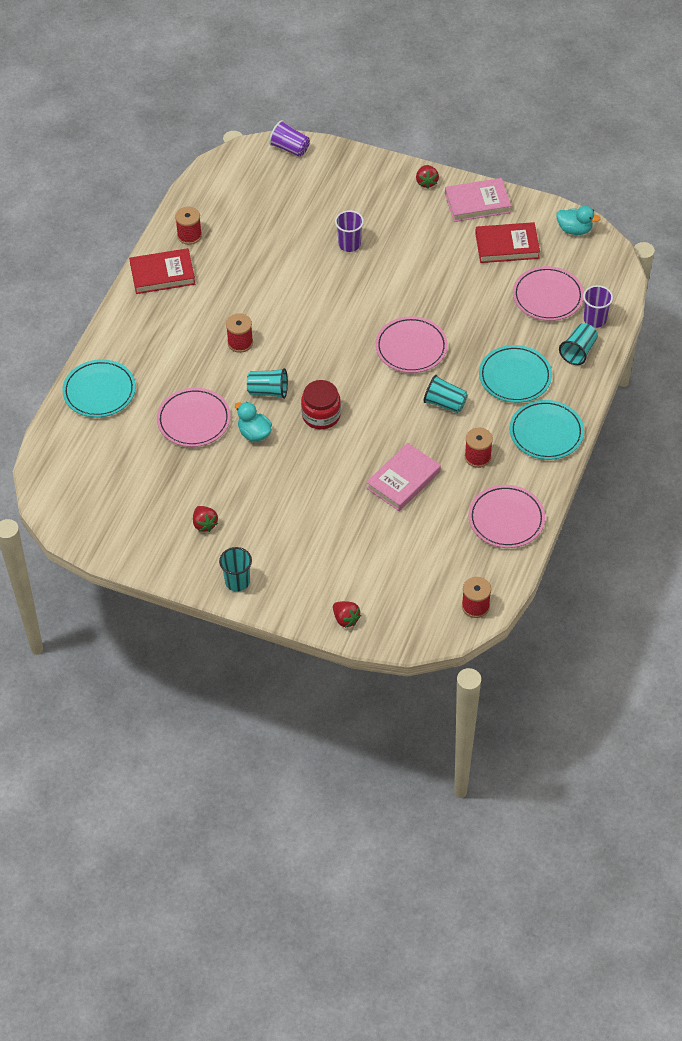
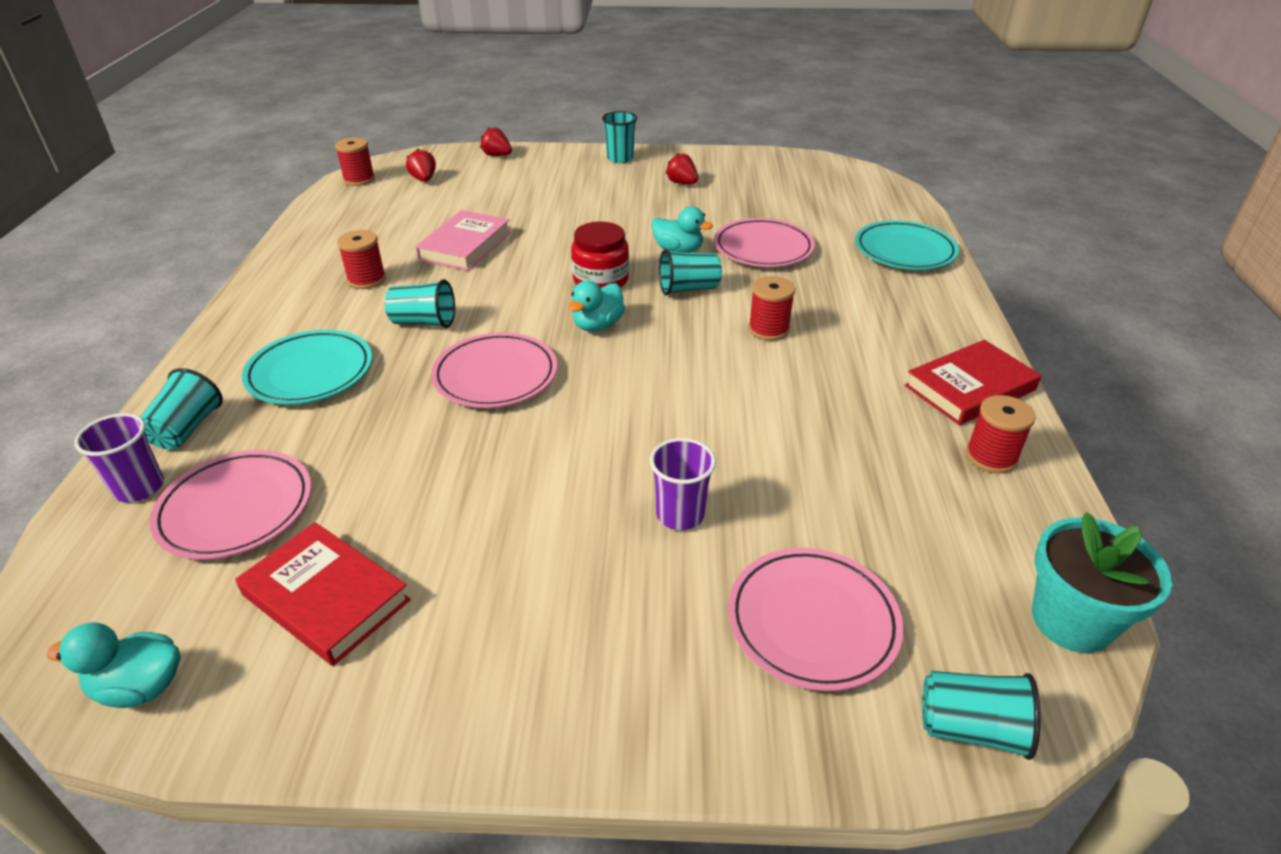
camera: 160 degrees right, 15 degrees down
purple cup [269,120,310,157] -> turquoise cup [922,671,1041,760]
red strawberry [416,165,439,189] -> red strawberry moved to [406,149,436,181]
pink book [445,178,511,222] -> none
pink plate [468,485,545,548] -> pink plate moved to [728,548,904,691]
red book [475,222,540,263] -> red book turned 60 degrees clockwise [235,522,411,666]
turquoise plate [510,400,584,460] -> none
none -> turquoise duck [569,281,625,331]
none -> turquoise flower pot [1032,512,1172,653]

